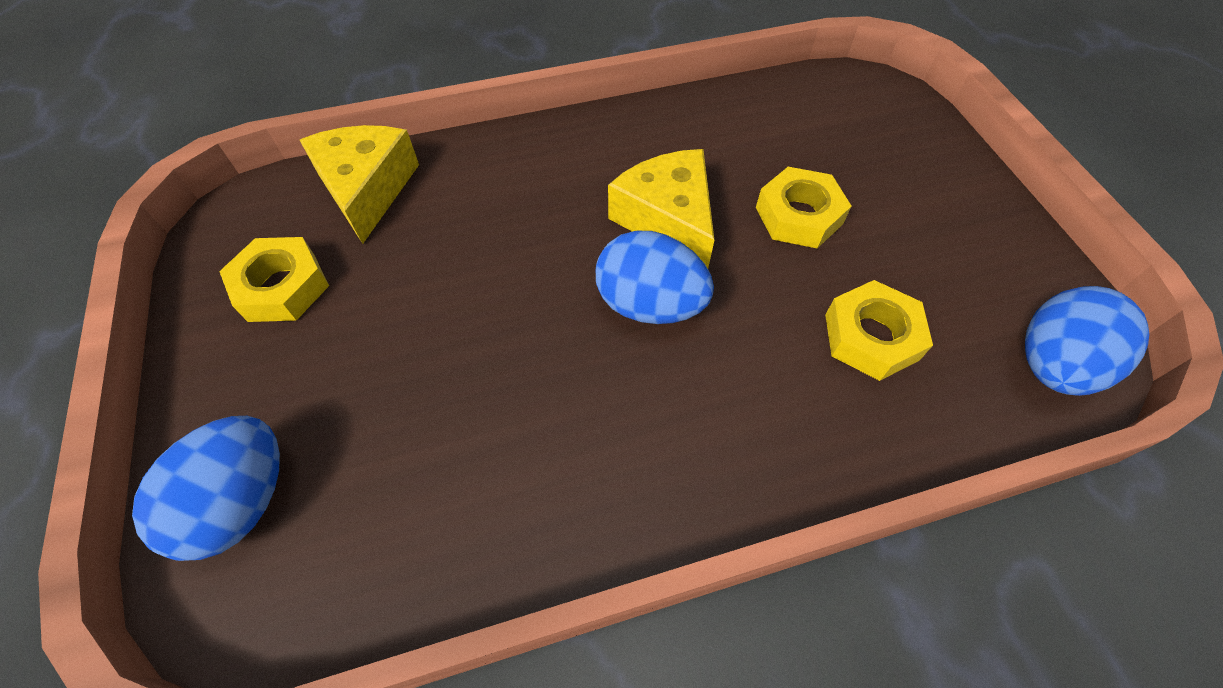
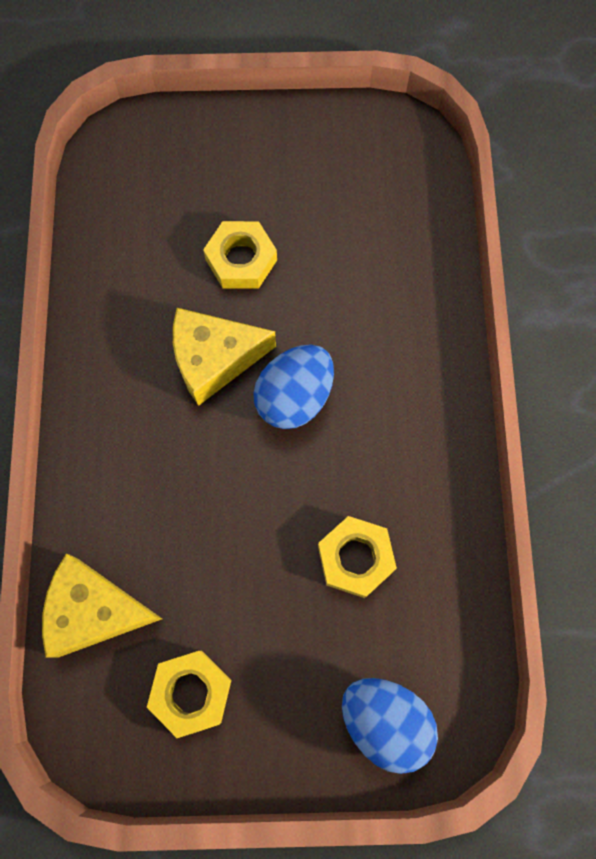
camera: 75 degrees left, 15 degrees up
yellow nut [825,280,933,381] -> yellow nut moved to [318,516,397,598]
blue egg [1025,286,1149,396] -> none

